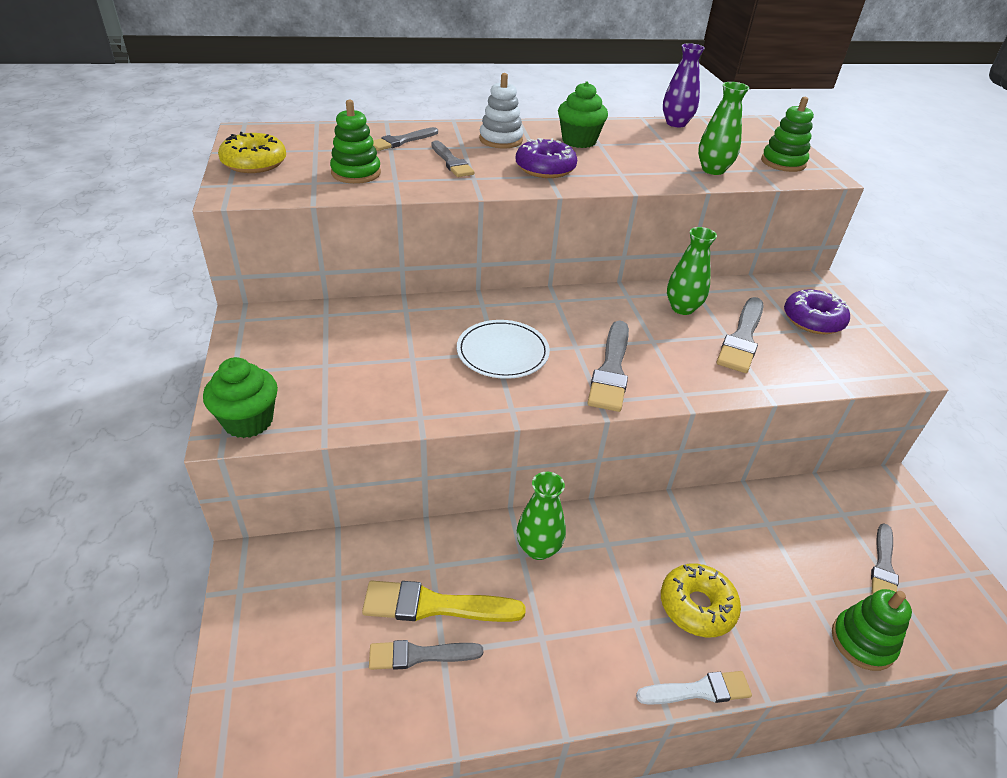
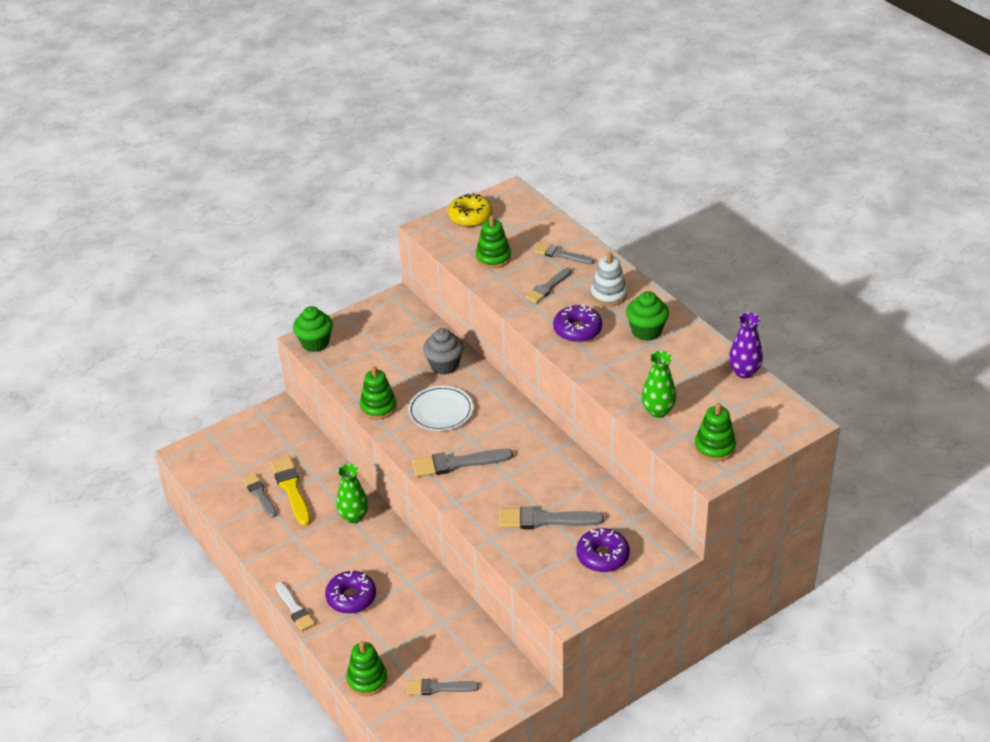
camera: 70 degrees right, 0 degrees up
yellow donut [661,563,741,638] -> purple donut [325,571,376,614]
green vase [667,227,717,315] -> none
none -> green stacking toy [360,367,397,420]
none -> grey cupcake [423,328,464,375]

